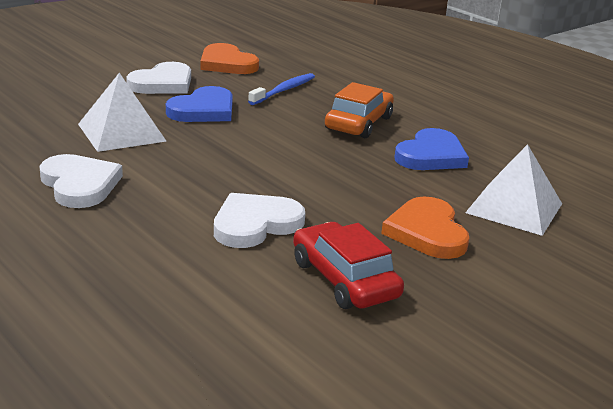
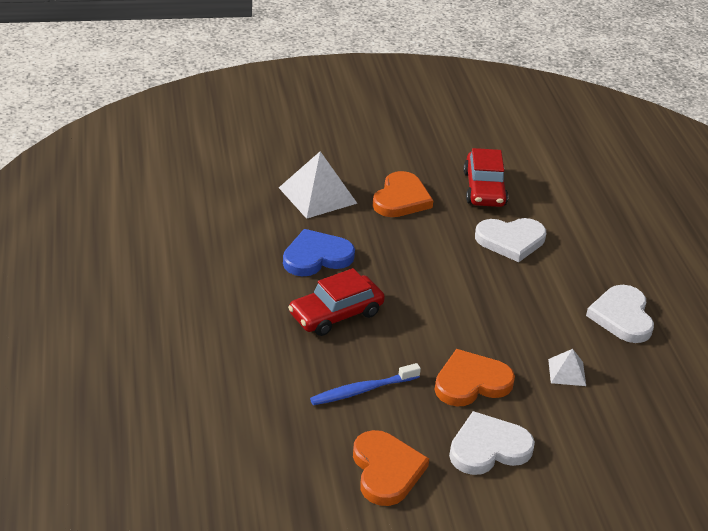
camera: 150 degrees left, 10 degrees up
white pyramid [78,73,167,152] -> white pyramid [548,349,586,386], size x0.52
blue heart [166,86,233,122] -> orange heart [434,349,515,407]
orange car [325,82,394,138] -> red car [288,268,385,336]

